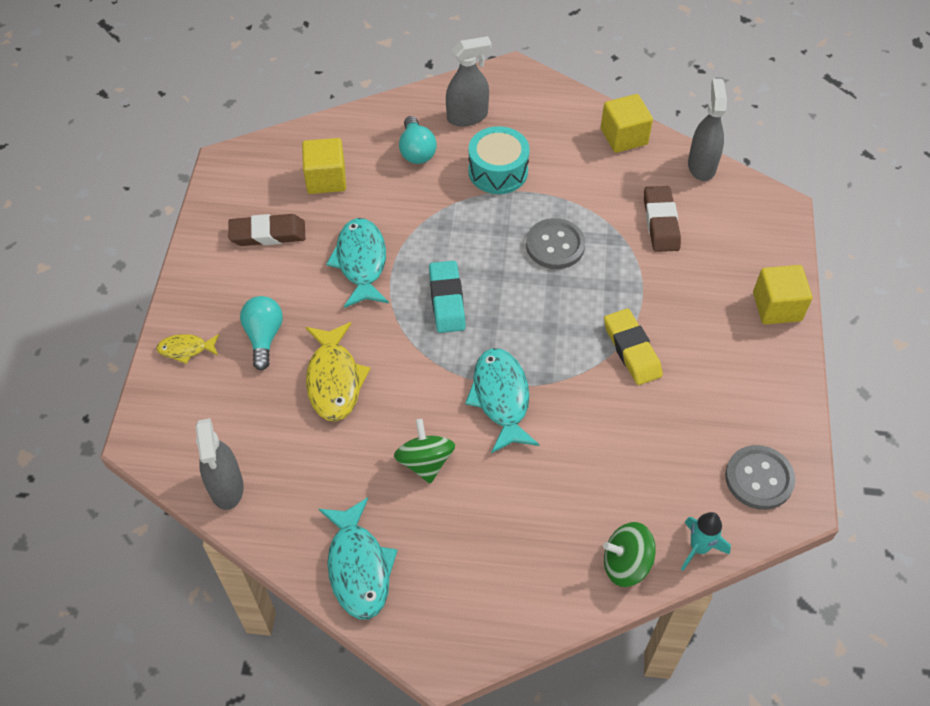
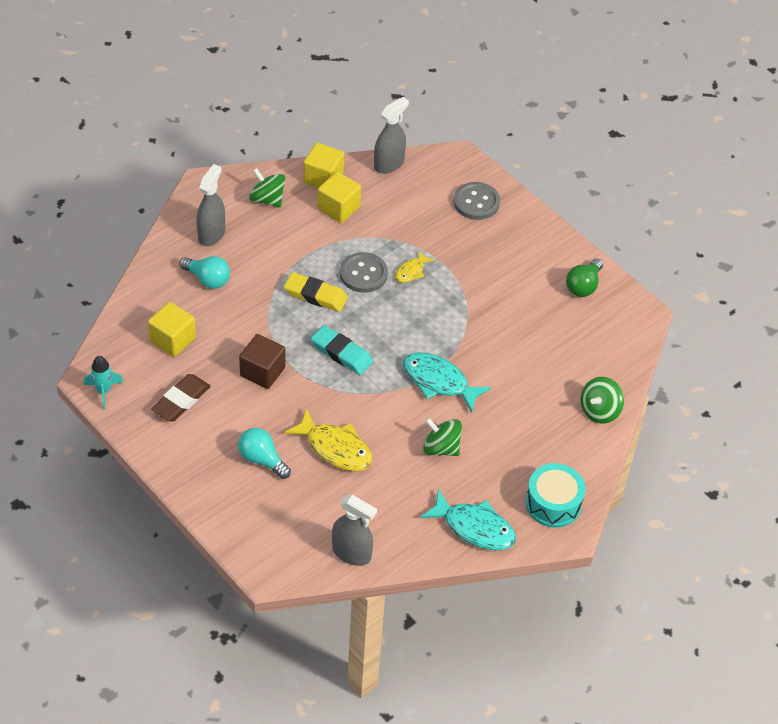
camera: 50 degrees left, 5 degrees down
yellow fish [156,334,219,364] -> yellow fish moved to [395,250,434,283]
turquoise fish [326,218,389,308] -> brown cube [239,334,286,389]
turquoise drum [468,126,530,194] -> turquoise drum moved to [526,463,585,528]
yellow eraser [604,309,663,385] -> yellow eraser moved to [284,272,348,312]
brown eraser [644,186,681,252] -> none
turquoise rocket [681,512,731,571] -> turquoise rocket moved to [84,356,123,410]
grey spray bottle [688,79,727,181] -> grey spray bottle turned 90 degrees clockwise [374,97,409,174]
grey button [725,445,796,510] -> grey button moved to [453,182,500,220]
yellow cube [753,265,812,324] -> yellow cube moved to [318,172,361,223]
none -> green spinning top [249,168,286,207]
none -> green light bulb [566,258,603,297]

